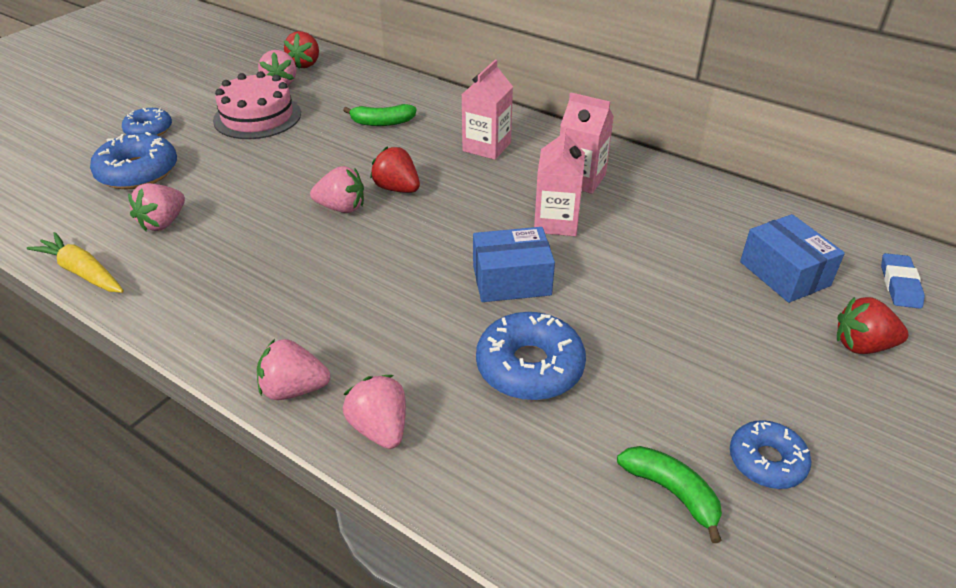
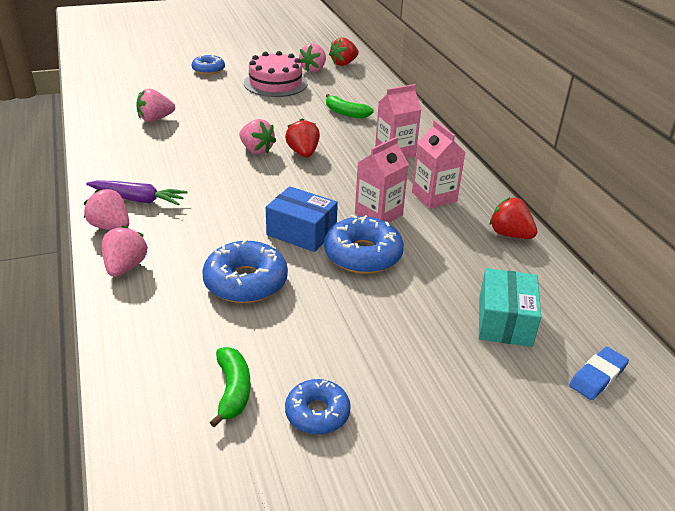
camera: 35 degrees right, 5 degrees down
yellow carrot [27,232,124,293] -> none
blue donut [90,132,177,189] -> blue donut moved to [324,215,404,274]
blue box [740,214,845,303] -> turquoise box [479,268,541,347]
red strawberry [837,297,908,354] -> red strawberry moved to [490,197,537,239]
none -> purple carrot [86,180,188,205]

